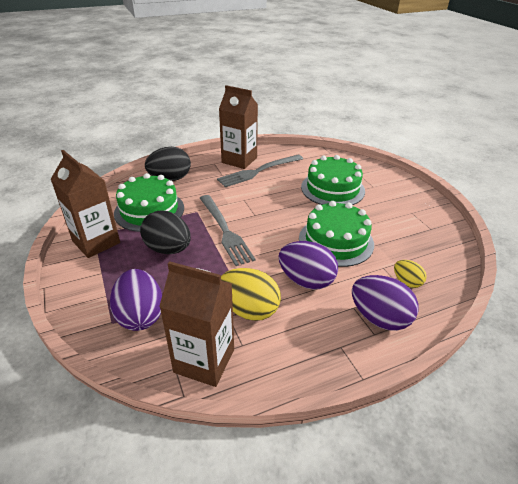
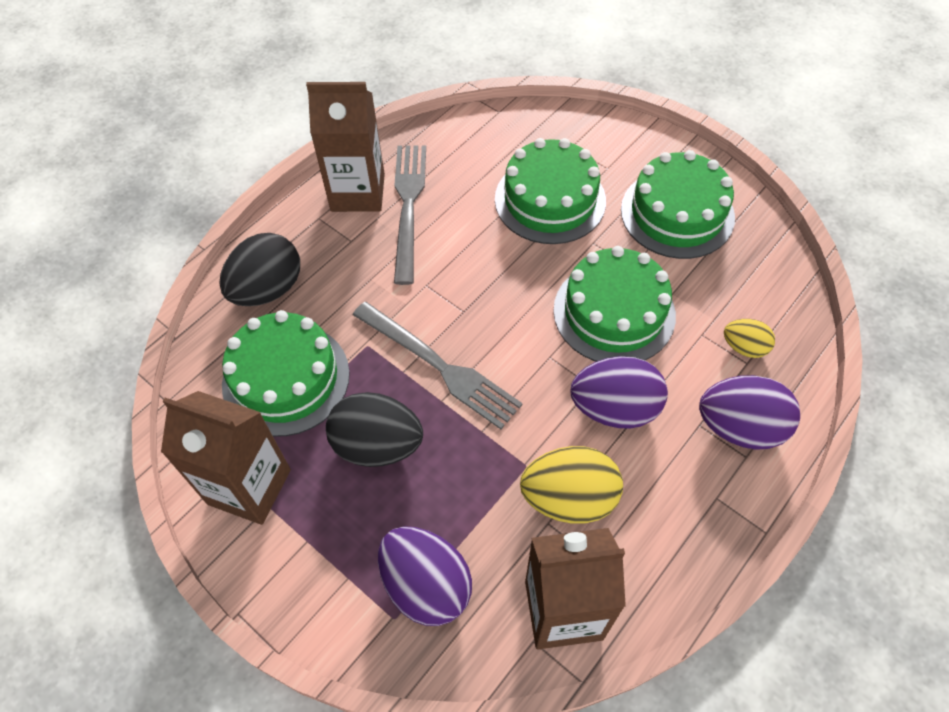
camera: 25 degrees left, 20 degrees up
grey fork [217,154,303,187] -> grey fork turned 150 degrees clockwise [394,145,426,285]
none -> green cake [621,150,735,259]

